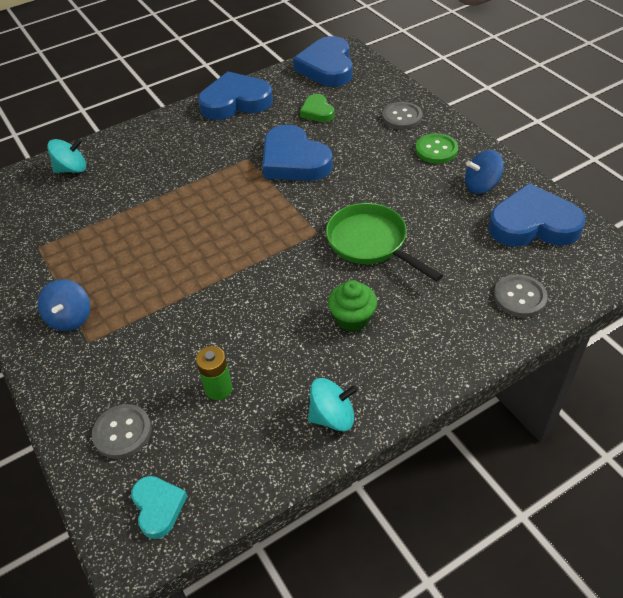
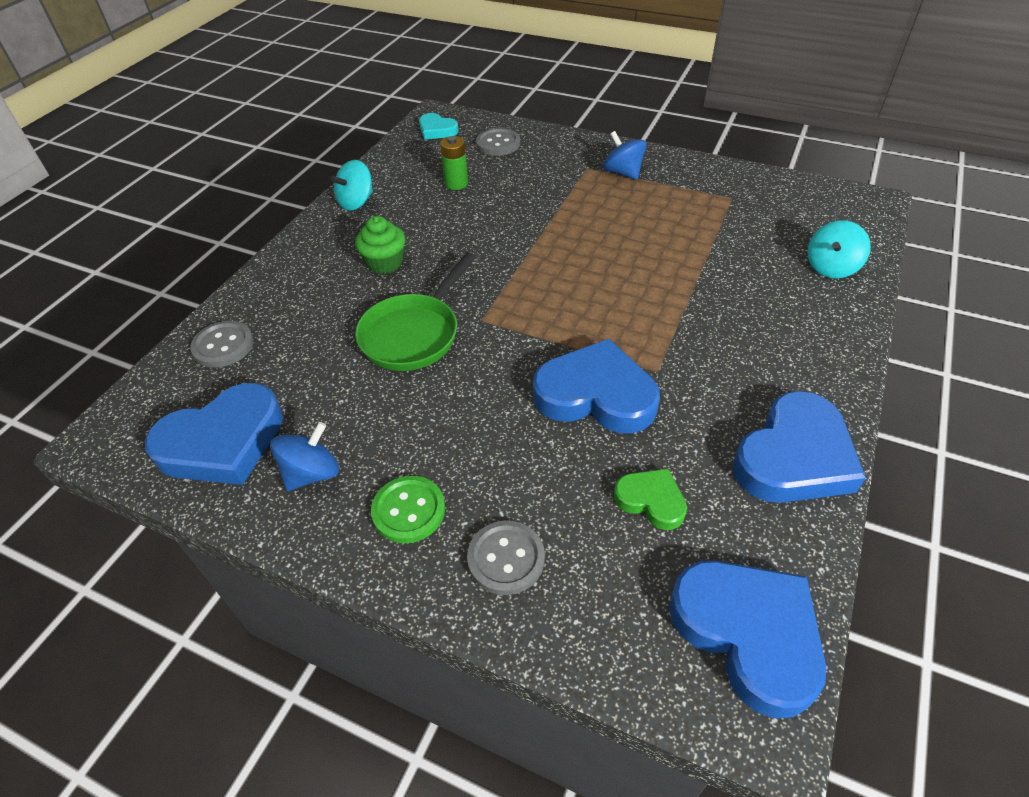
camera: 145 degrees right, 0 degrees up
green pan [326,203,443,282] -> green pan turned 105 degrees clockwise [355,253,476,371]

